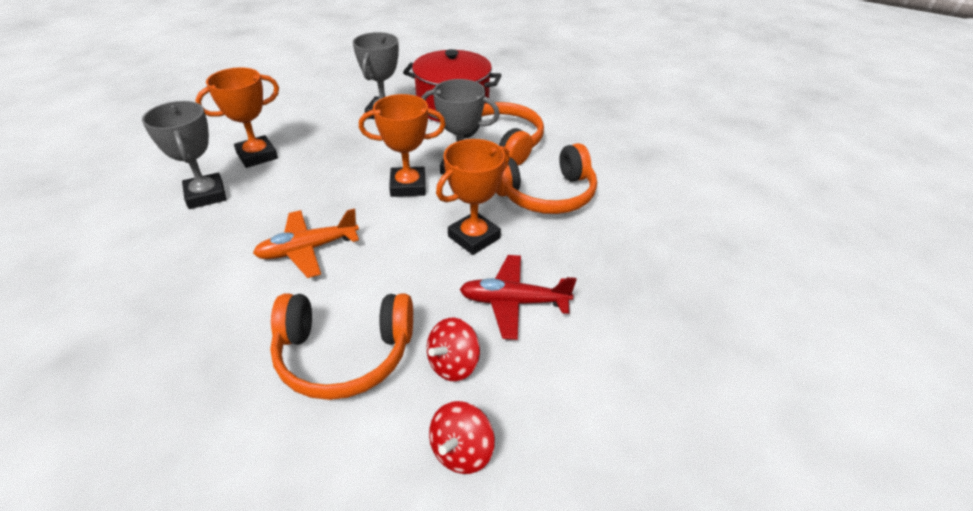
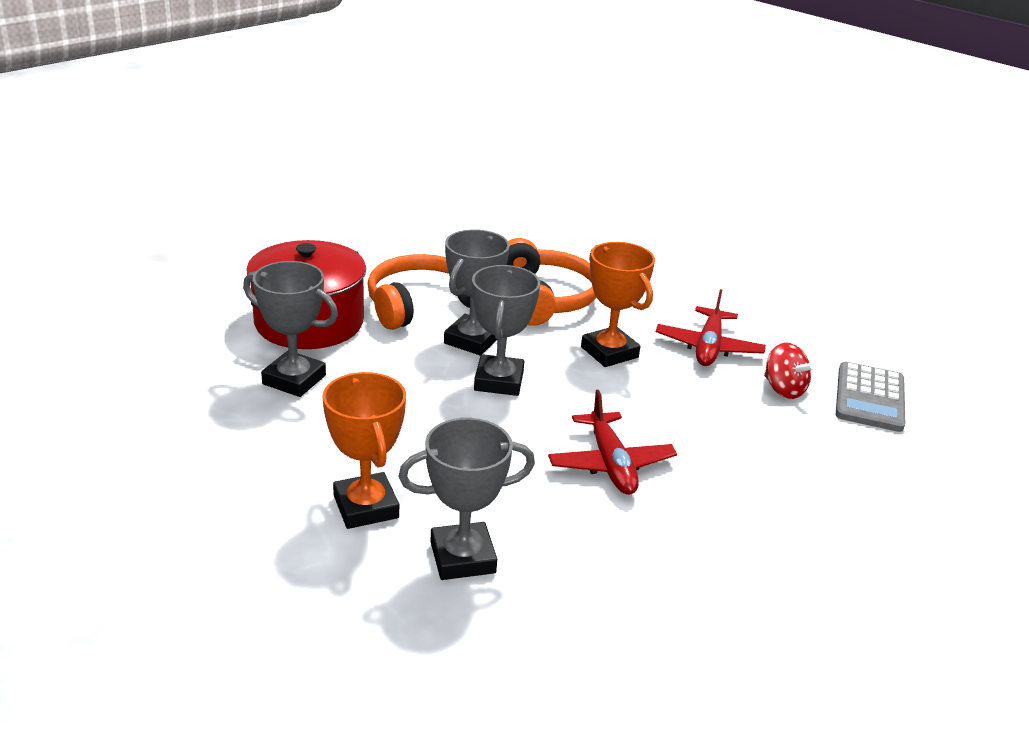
camera: 80 degrees left, 10 degrees down
orange plane [253,208,359,278] -> red plane [548,390,677,495]
orange headphones [270,294,413,400] -> none
orange trophy [359,94,446,197] -> grey trophy [472,265,540,396]
red spinning top [429,401,495,474] -> grey calculator [836,362,905,432]

